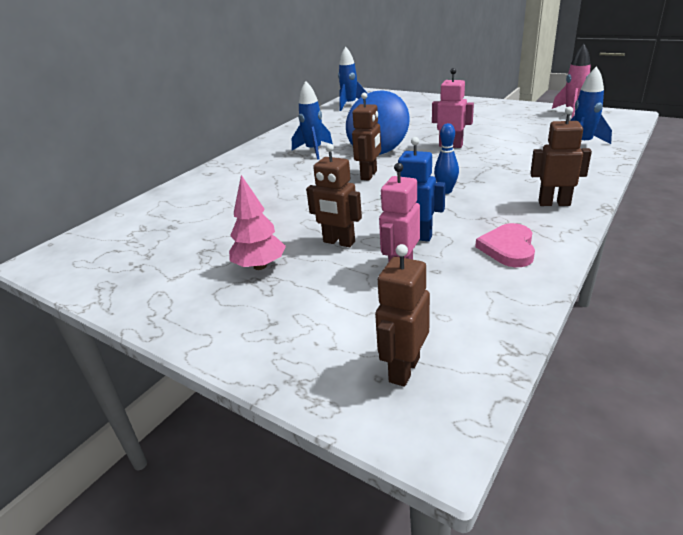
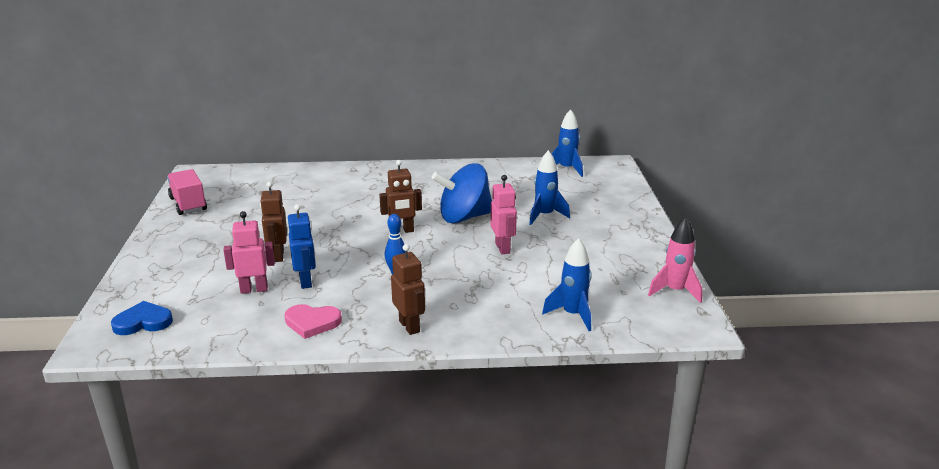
camera: 50 degrees right, 5 degrees down
pink tree [229,175,286,270] -> none
blue rocket [292,81,333,160] -> blue rocket moved to [529,150,570,225]
brown robot [375,244,430,387] -> blue heart [111,301,173,335]
pink heart [476,223,535,267] -> pink heart turned 150 degrees counterclockwise [284,304,342,339]
none -> pink truck [167,169,207,215]

